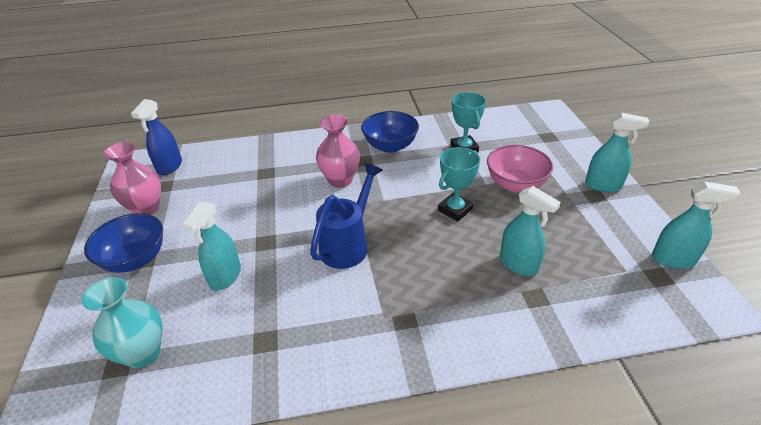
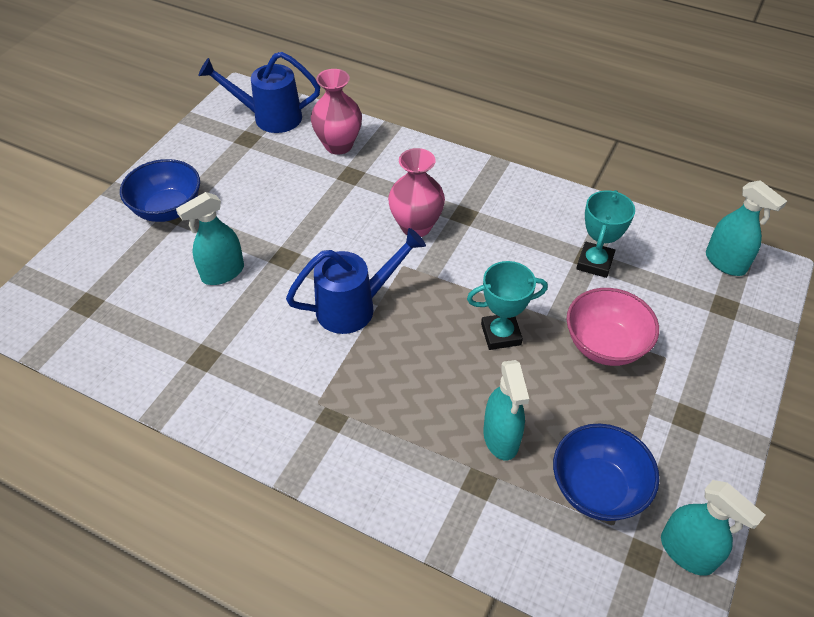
camera: 35 degrees right, 10 degrees up
turquoise vase [82,277,163,368] -> none
pink vase [103,142,161,215] -> pink vase moved to [311,69,362,155]
blue spray bottle [131,99,182,175] -> blue watering can [198,52,320,133]
blue bowl [361,111,419,153] -> blue bowl moved to [553,423,659,521]
turquoise spray bottle [585,113,649,192] -> turquoise spray bottle moved to [706,180,787,276]

